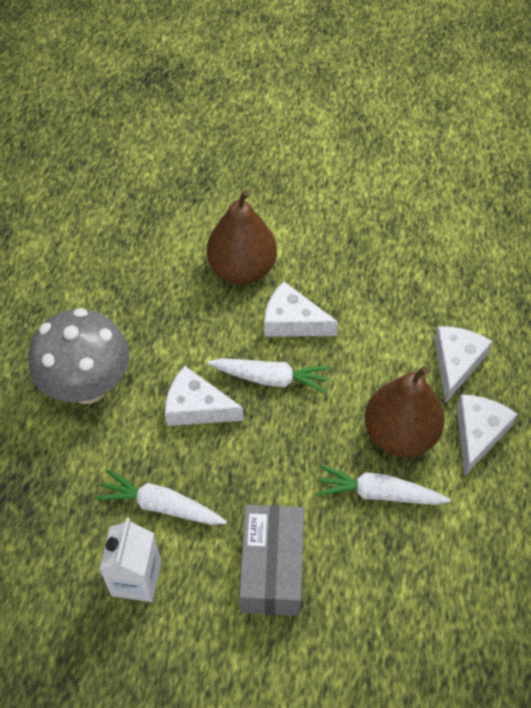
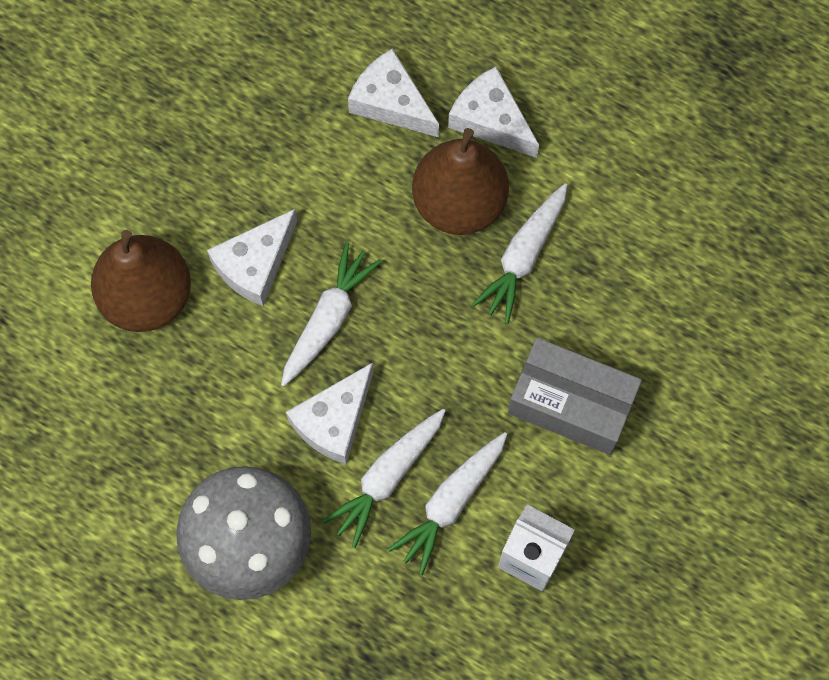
camera: 70 degrees left, 15 degrees up
none -> white carrot [322,409,445,548]

